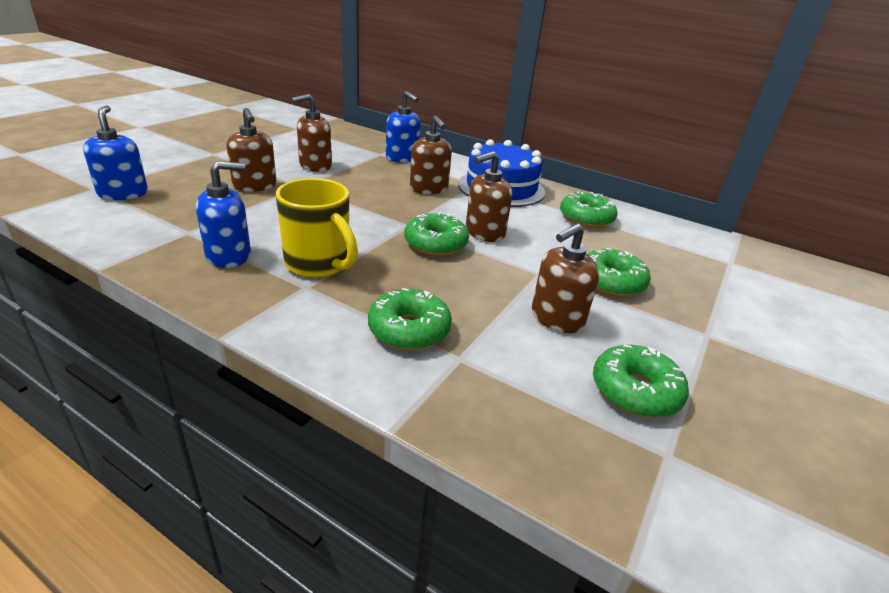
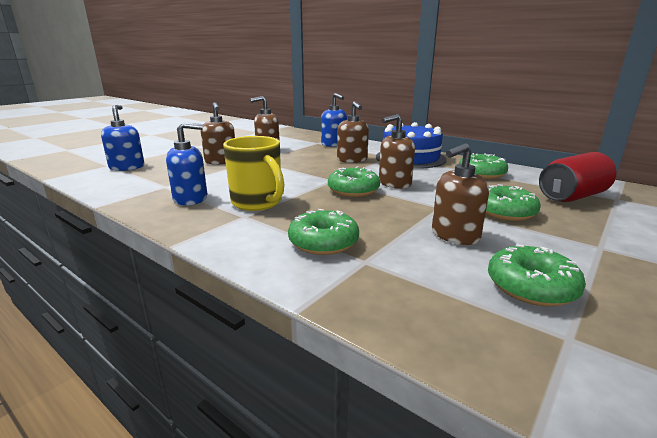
camera: 10 degrees right, 10 degrees down
none -> red can [539,152,617,202]

